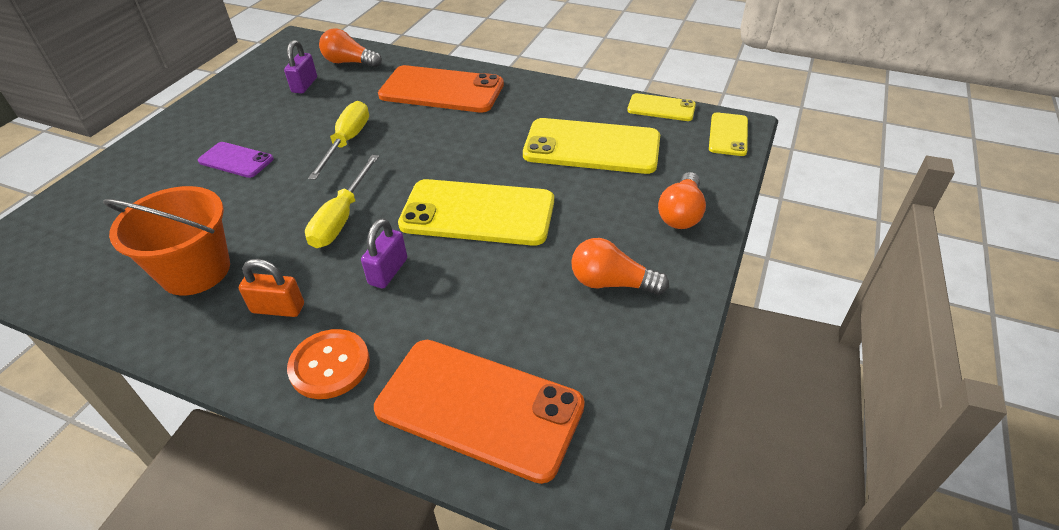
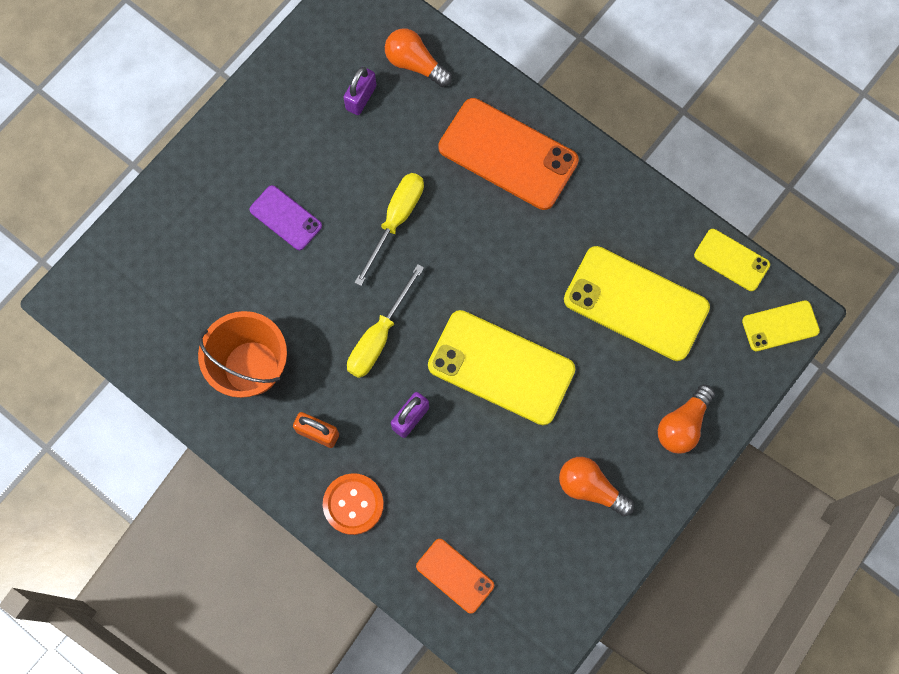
camera: 15 degrees right, 30 degrees up
orange phone [374,340,585,484] -> orange phone [416,539,494,614], size x0.53
yellow phone [709,112,748,156] -> yellow phone turned 45 degrees clockwise [742,300,820,351]

